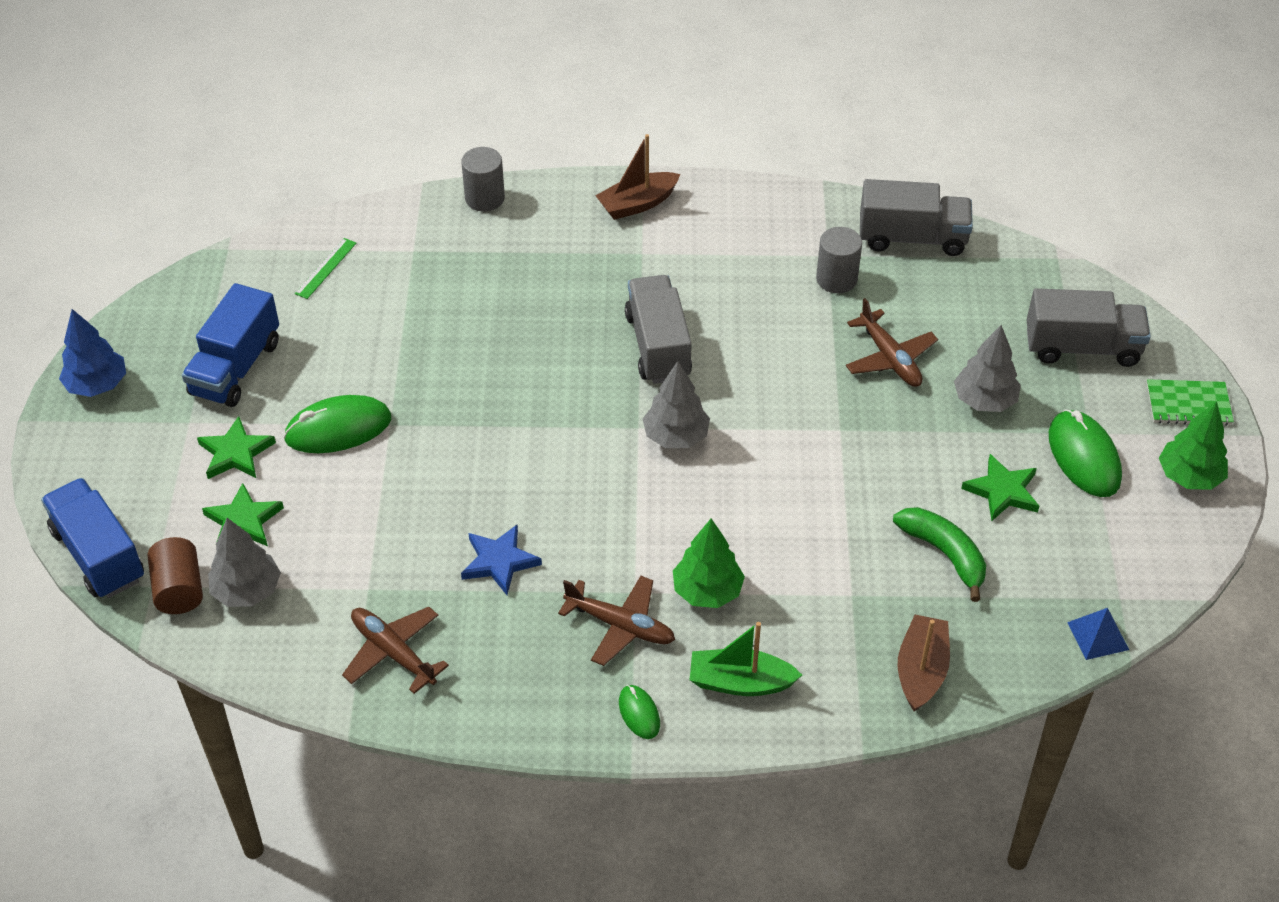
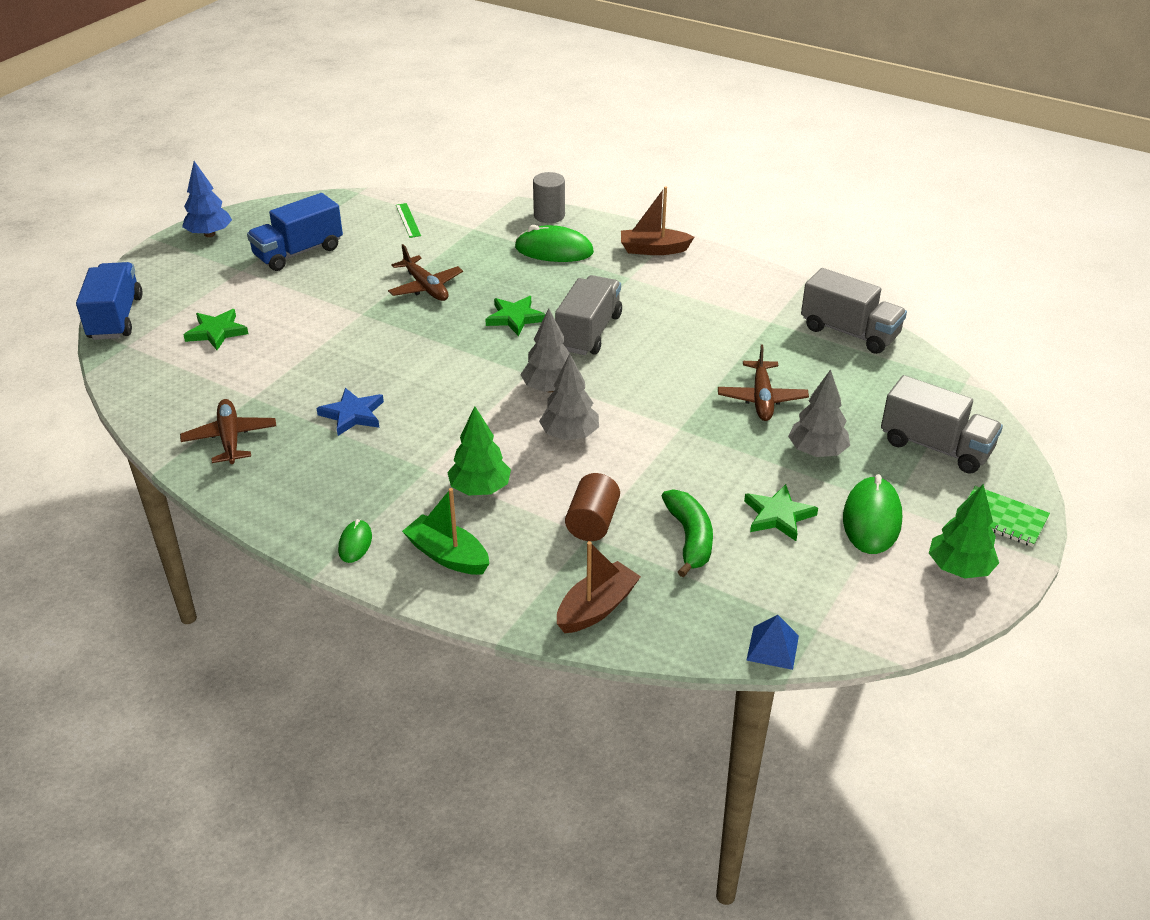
camera: 30 degrees right, 10 degrees down
brown cylinder [148,537,203,614] -> brown cylinder moved to [565,473,620,541]
green star [197,416,276,479] -> green star moved to [485,296,546,336]
grey tree [208,518,281,607] -> grey tree moved to [539,353,599,440]
green mouse [283,395,391,453] -> green mouse moved to [515,225,594,262]
green ruler [295,238,356,299] -> green ruler turned 75 degrees counterclockwise [396,203,421,238]
brown plane [558,576,675,666] -> brown plane moved to [388,244,463,301]
grey cylinder [816,227,862,293] -> none

